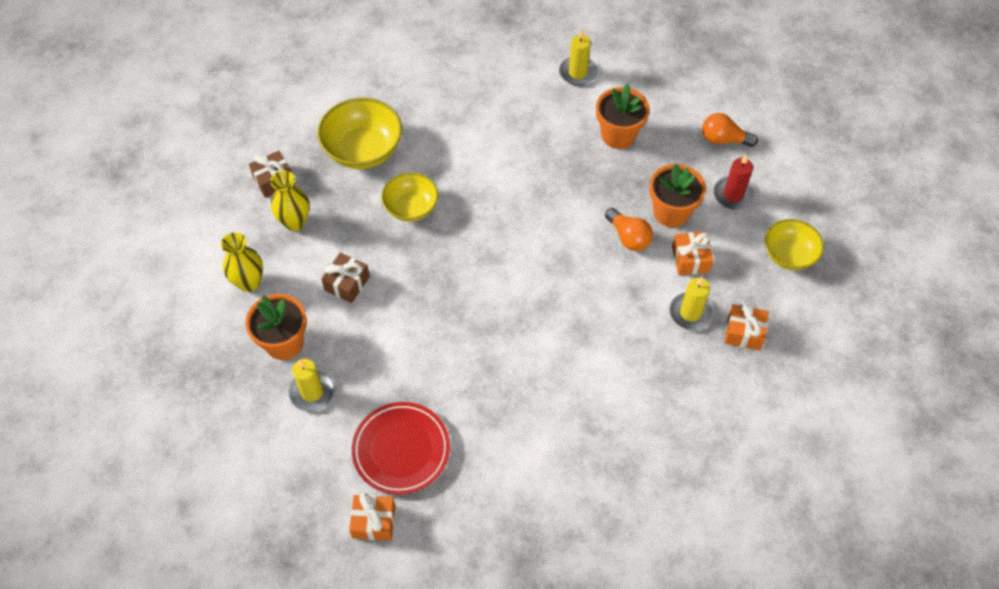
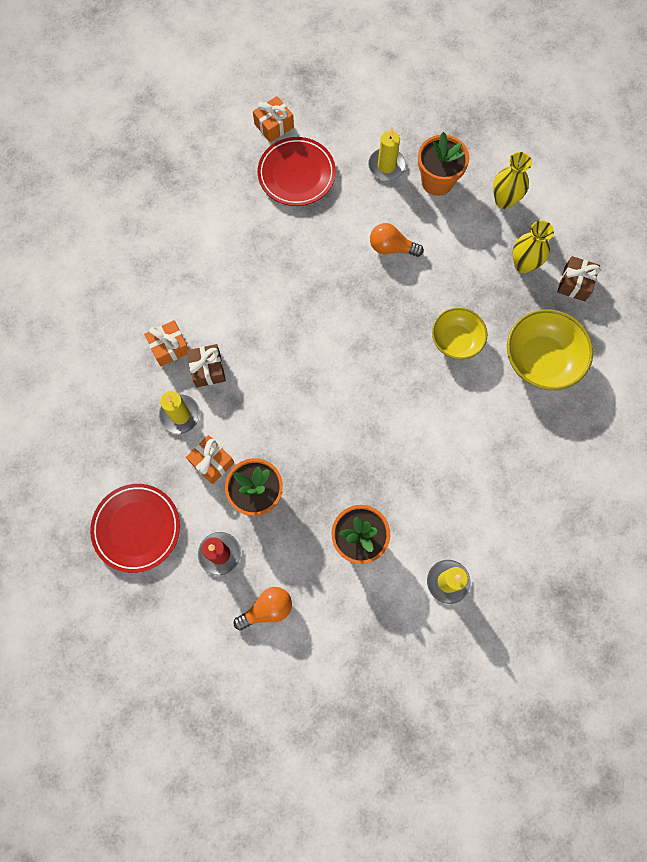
camera: 140 degrees right, 15 degrees up
brown gift [322,253,370,303] -> brown gift moved to [187,344,226,388]
orange light bulb [605,208,653,251] -> orange light bulb moved to [370,223,424,257]
orange gift [724,302,769,350] -> orange gift moved to [144,320,189,366]
yellow bowl [765,219,824,270] -> red plate [90,484,180,573]

